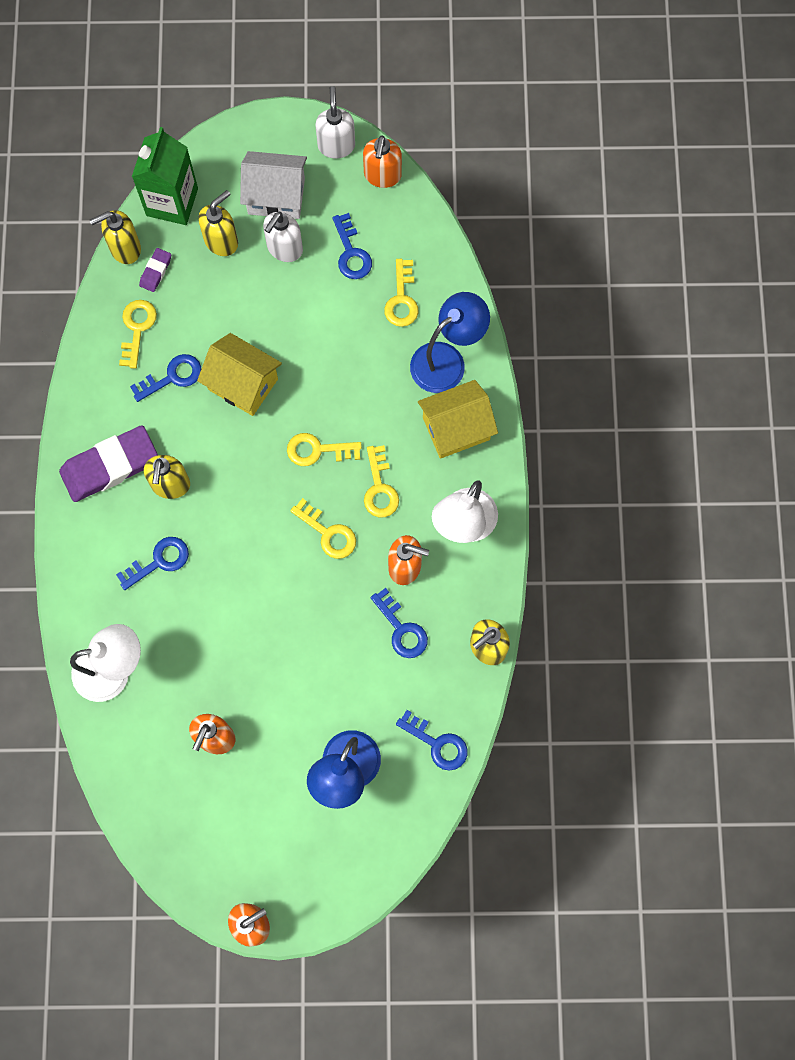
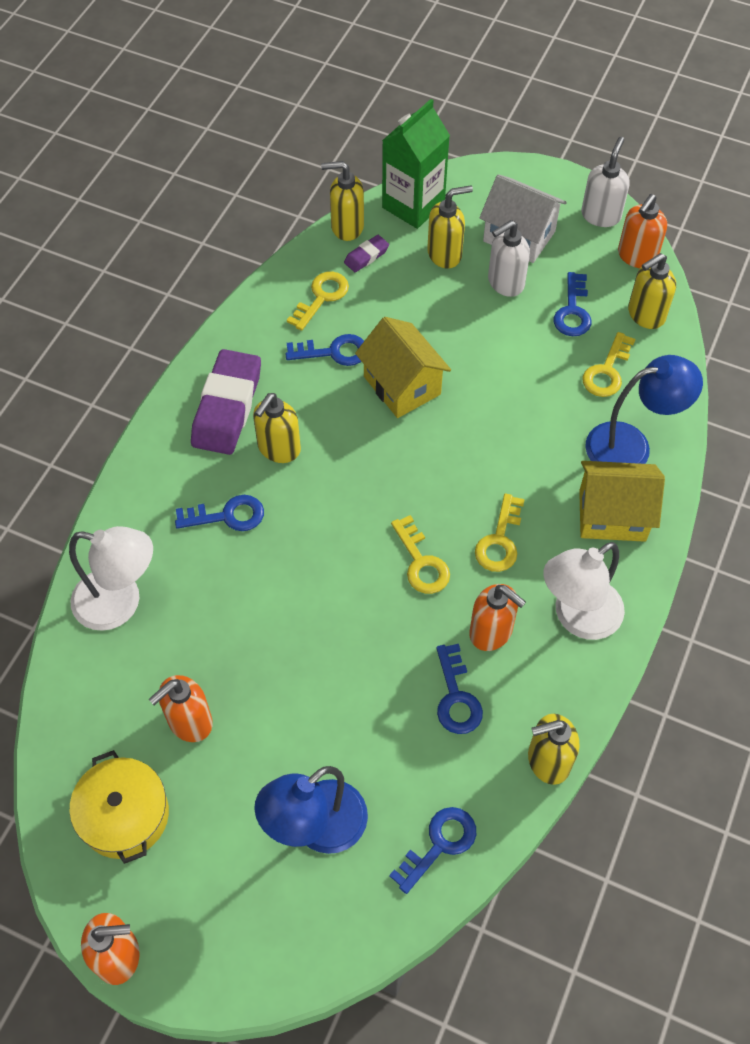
camera: 25 degrees right, 15 degrees down
purple eraser [59,425,158,502] -> purple eraser turned 75 degrees counterclockwise [191,349,261,455]
yellow key [287,433,362,466] -> none
blue key [396,710,468,771] -> blue key turned 105 degrees counterclockwise [389,807,476,894]
none -> yellow pot [69,750,169,864]
none -> yellow soap dispenser [628,253,676,329]

